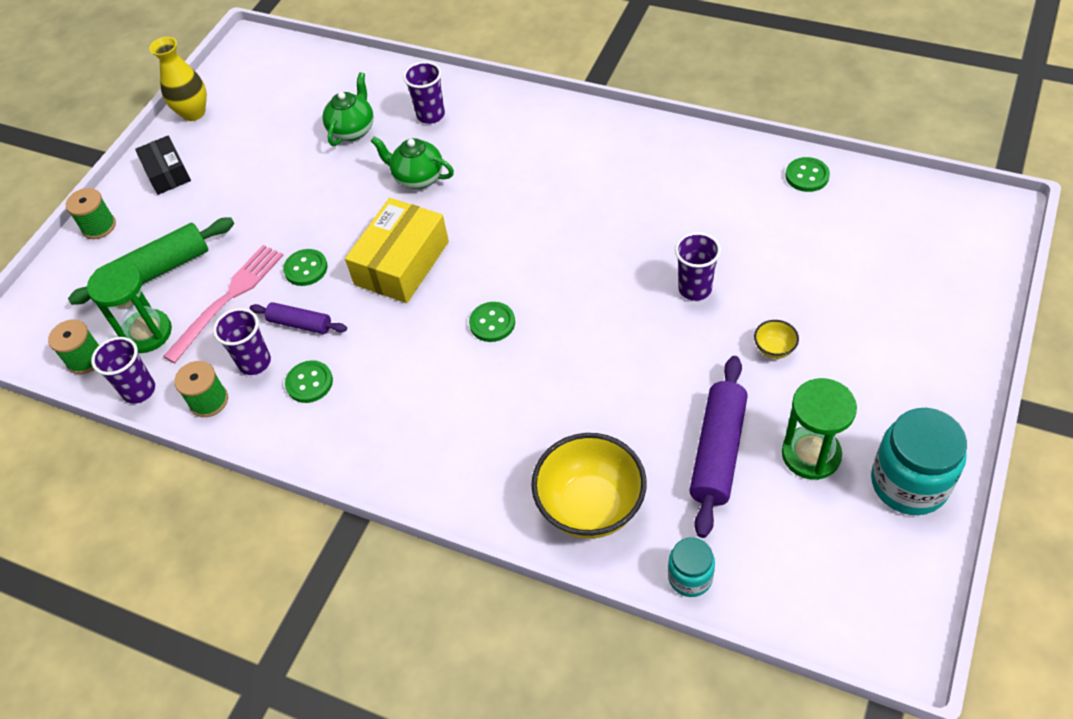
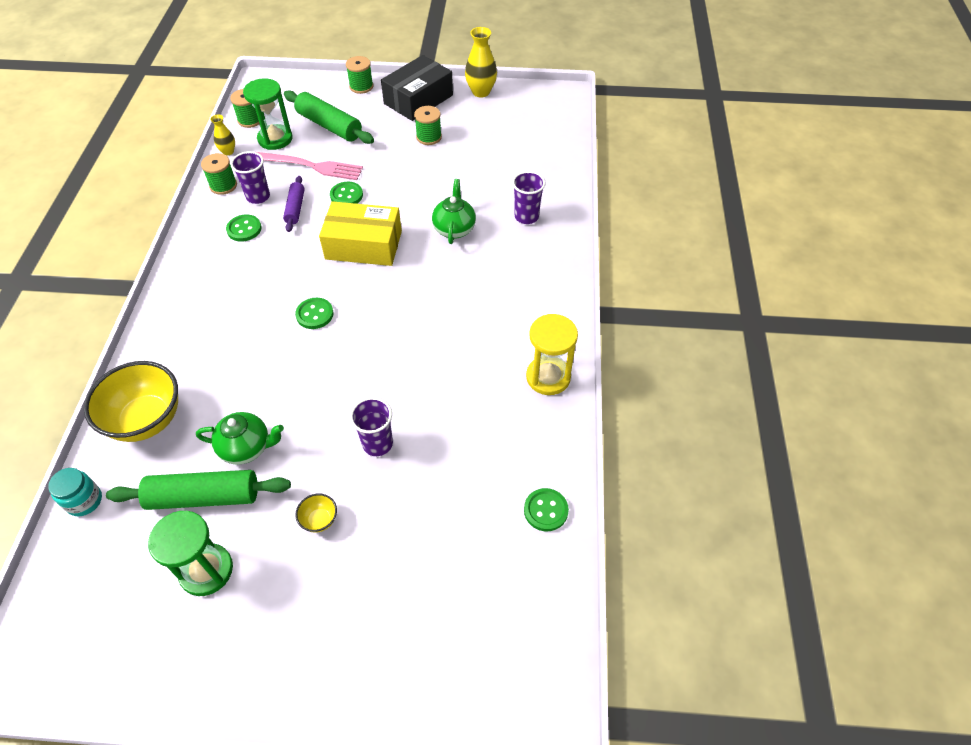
camera: 65 degrees right, 0 degrees up
purple cup [91,337,155,404] -> yellow vase [210,114,235,155]
black box [135,135,191,195] -> black box [381,55,453,121], size x1.61
green teapot [322,72,374,146] -> green teapot moved to [196,412,284,465]
purple rolling pin [689,356,748,538] -> green rolling pin [106,470,291,510]
turquoise jar [871,408,967,515] -> none
none -> green spool [414,106,442,145]
none -> yellow hourglass [526,314,578,395]

